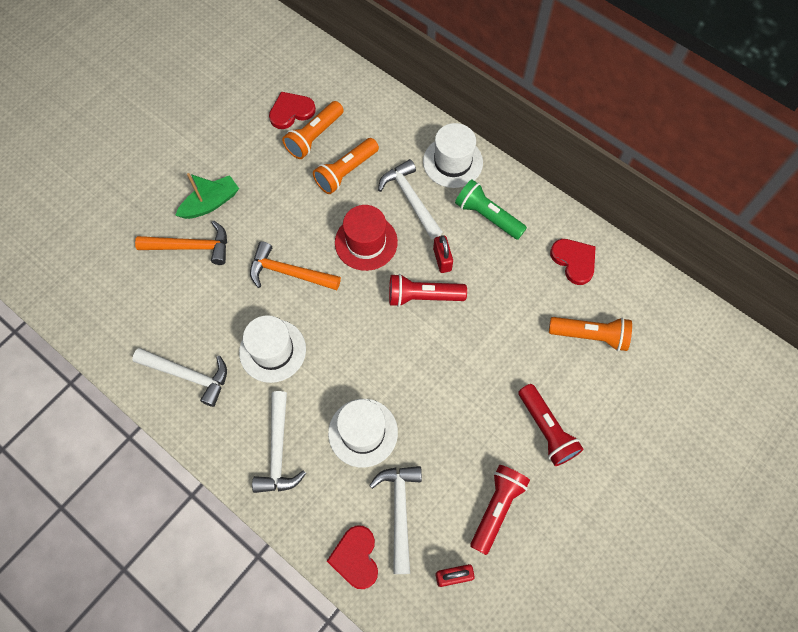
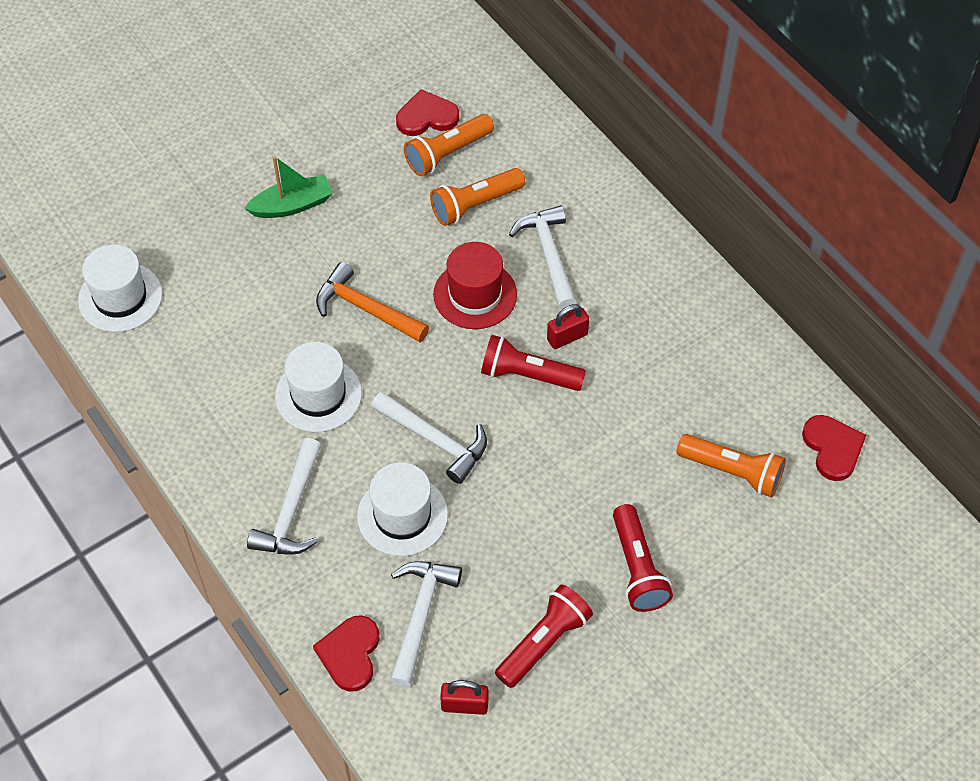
camera: 15 degrees right, 10 degrees down
white hammer [132,348,227,407] -> white hammer moved to [371,391,487,484]
orange hammer [135,221,227,265] -> none
white hat [423,123,483,188] -> white hat moved to [78,244,163,332]
red padlock [433,235,453,273] -> red padlock turned 60 degrees clockwise [547,304,589,349]
green flashlight [455,180,527,240] -> none
red heart [550,239,596,285] -> red heart moved to [802,415,866,481]

